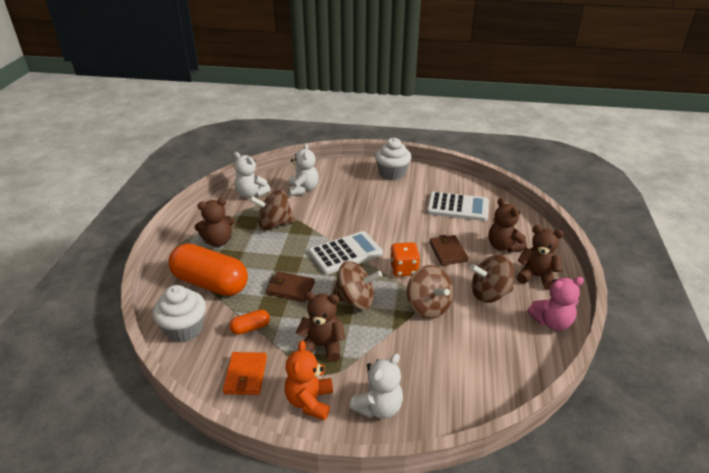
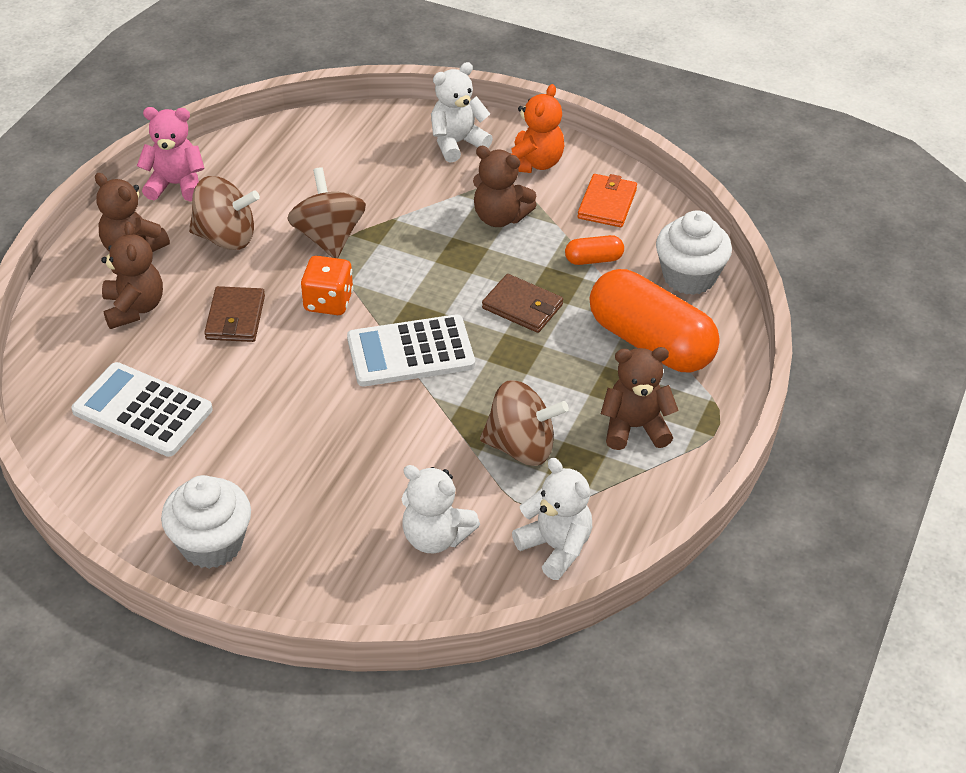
camera: 165 degrees left, 10 degrees up
white teddy bear [289,143,319,196] -> white teddy bear turned 75 degrees counterclockwise [402,465,480,553]
brown spinning top [333,261,382,310] -> none

